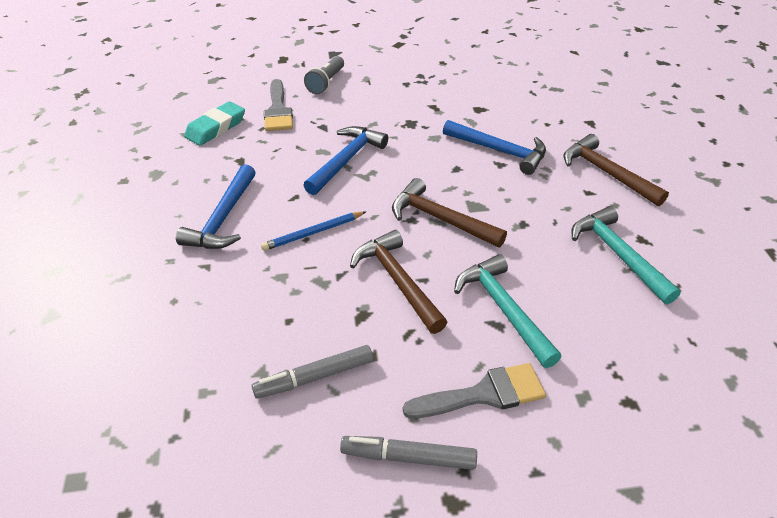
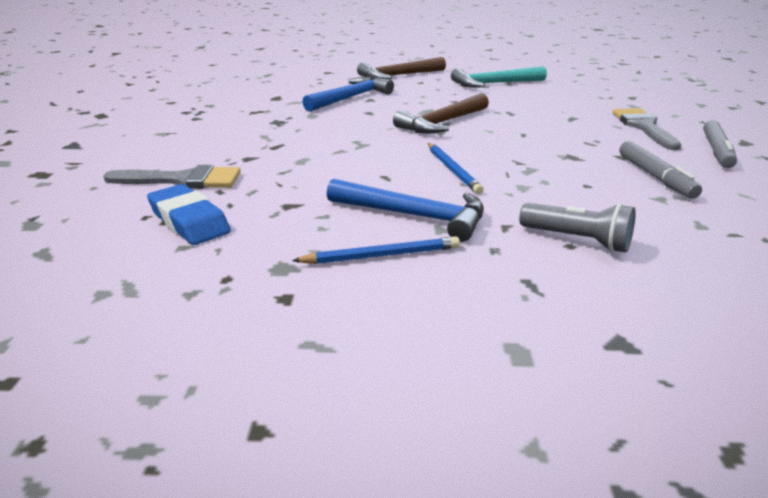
camera: 80 degrees left, 15 degrees down
turquoise eraser [184,101,245,146] -> blue eraser [147,184,231,245]
grey flashlight [304,56,344,94] -> grey flashlight moved to [519,203,636,253]
blue hammer [304,126,388,195] -> none
brown hammer [350,230,447,334] -> none
turquoise hammer [454,254,562,368] -> none
none -> blue pencil [292,236,460,264]

